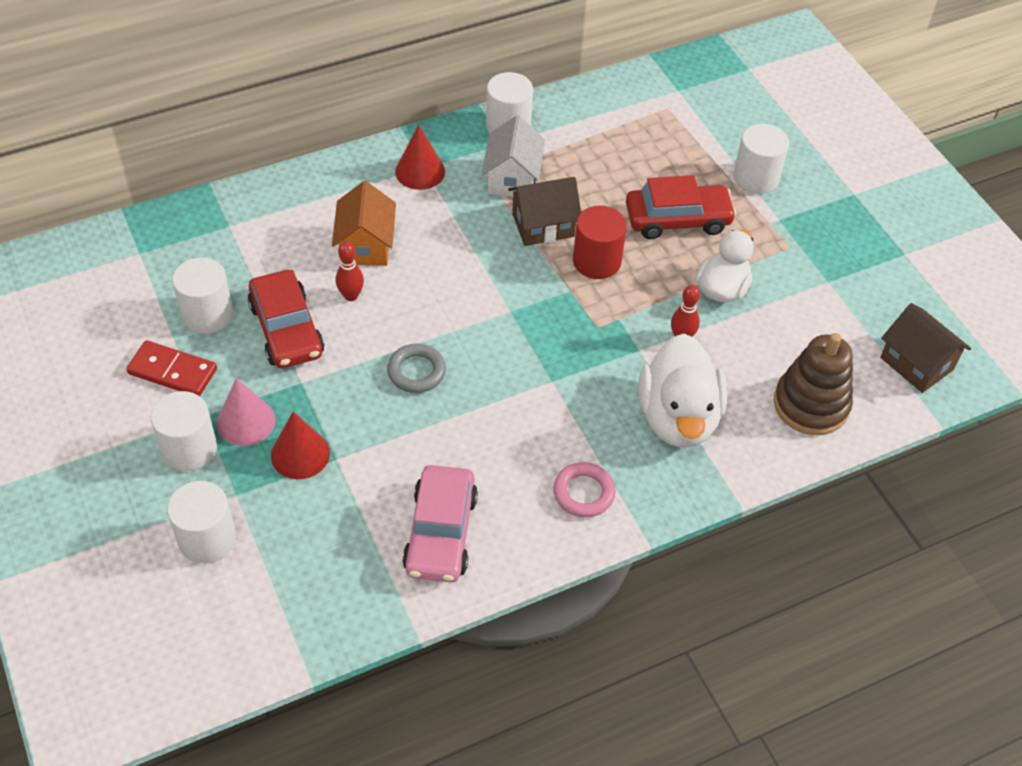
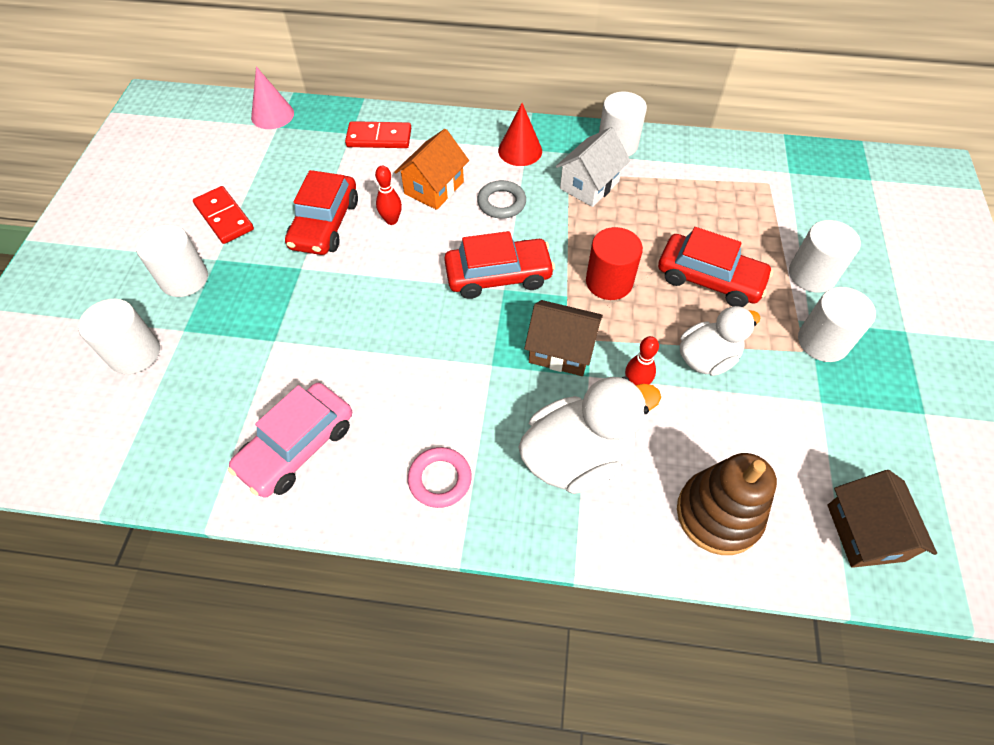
camera: 35 degrees right, 5 degrees up
white cylinder [172,258,233,334] -> white cylinder moved to [798,287,876,362]
pink cone [217,378,275,446] -> pink cone moved to [251,66,294,129]
red cone [271,412,330,479] -> none
grey ring [387,344,446,393] -> grey ring moved to [477,180,526,219]
brown house [508,177,581,246] -> brown house moved to [524,300,603,376]
white duck [638,334,727,448] -> white duck turned 150 degrees counterclockwise [518,376,661,494]
none -> red domino [345,121,411,148]
none -> red car [444,231,555,299]

